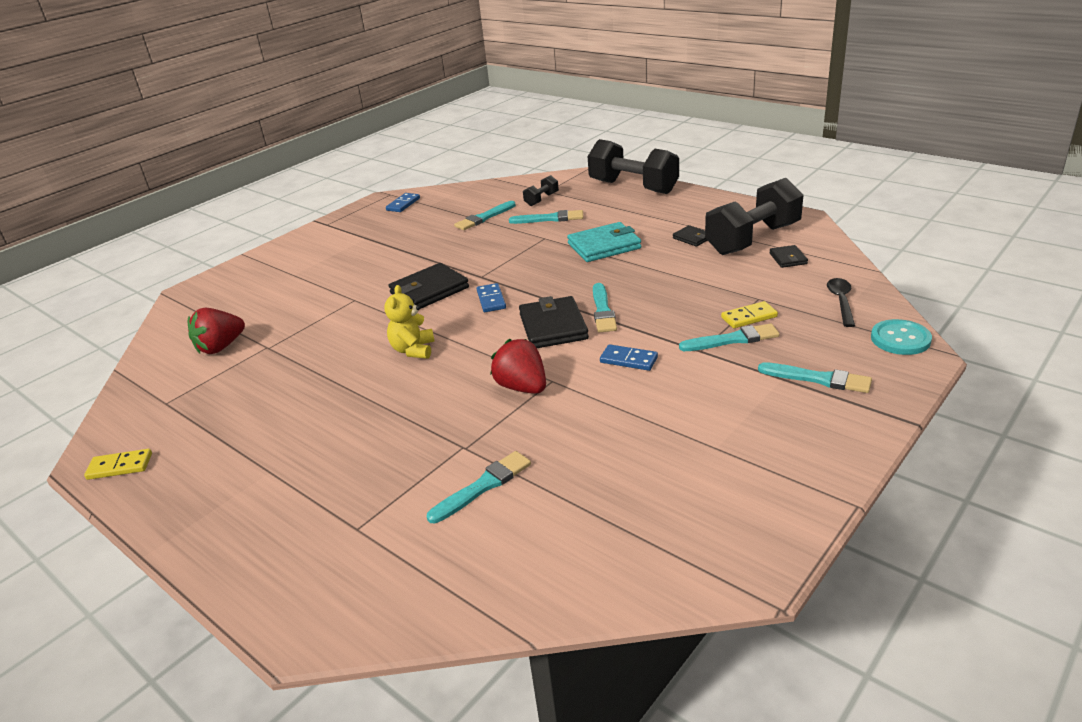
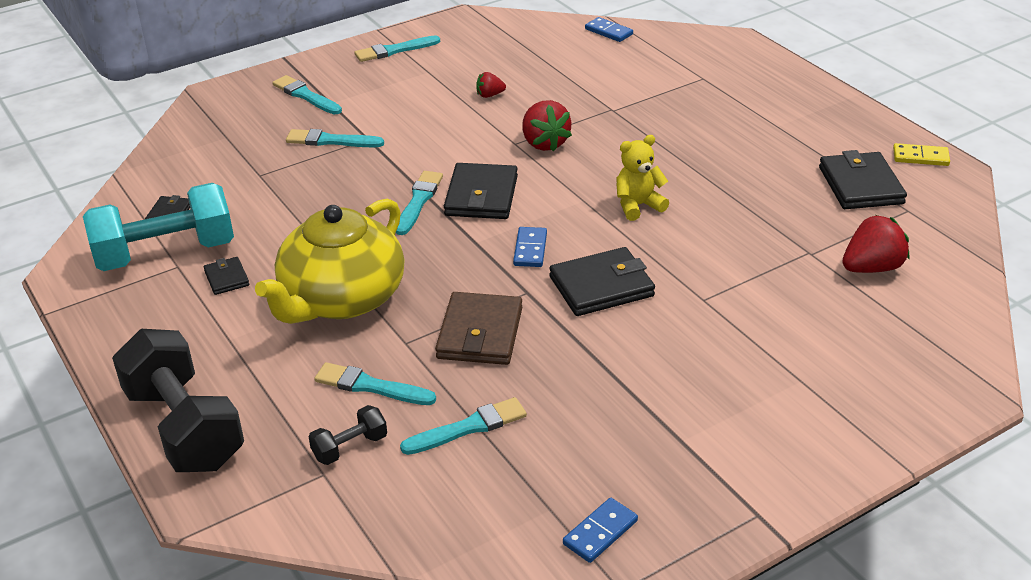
camera: 165 degrees left, 5 degrees up
yellow teddy bear [384,285,435,359] -> yellow teddy bear turned 135 degrees counterclockwise [616,135,669,221]
turquoise brush [427,451,531,523] -> turquoise brush moved to [354,35,440,62]
turquoise wallet [567,222,642,262] -> yellow teapot [255,199,405,324]
blue domino [600,344,658,371] -> blue domino moved to [585,17,633,42]
black dumbbell [705,178,803,255] -> turquoise dumbbell [83,183,234,271]
yellow domino [721,301,778,328] -> none
black spoon [827,278,855,327] -> none
turquoise button [871,319,932,355] -> none
none -> brown wallet [435,292,522,365]
none -> red strawberry [476,72,506,98]
none -> black wallet [819,150,907,209]

